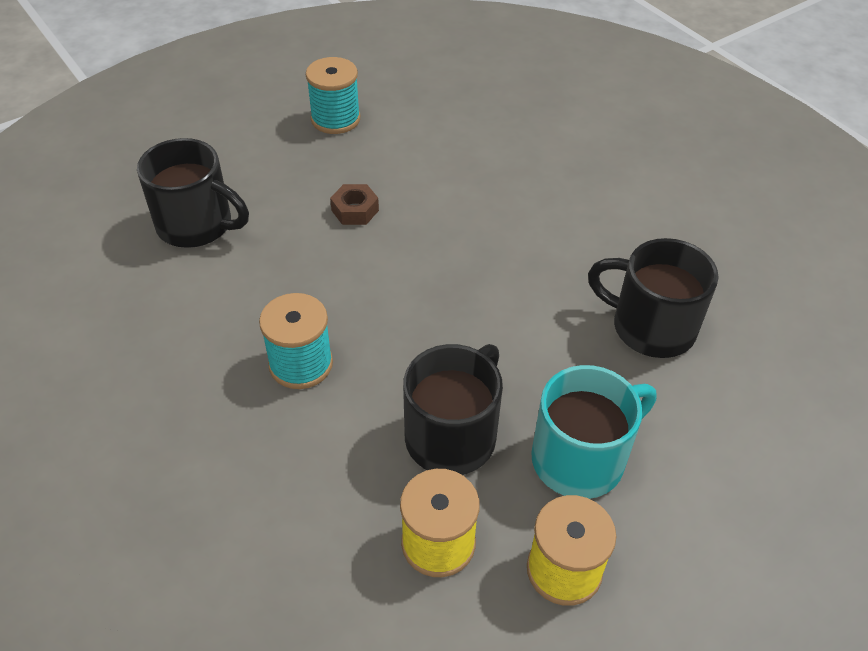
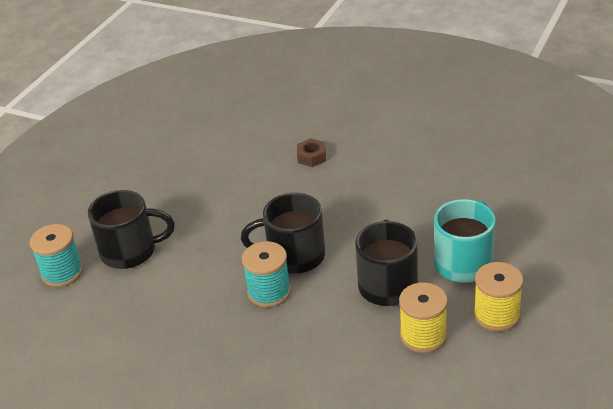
camera: 25 degrees left, 10 degrees down
turquoise spool [306,57,360,134] -> turquoise spool moved to [30,224,83,287]
brown nut [330,184,379,225] -> brown nut moved to [297,138,326,167]
black mug [588,238,719,358] -> black mug moved to [241,193,325,274]

